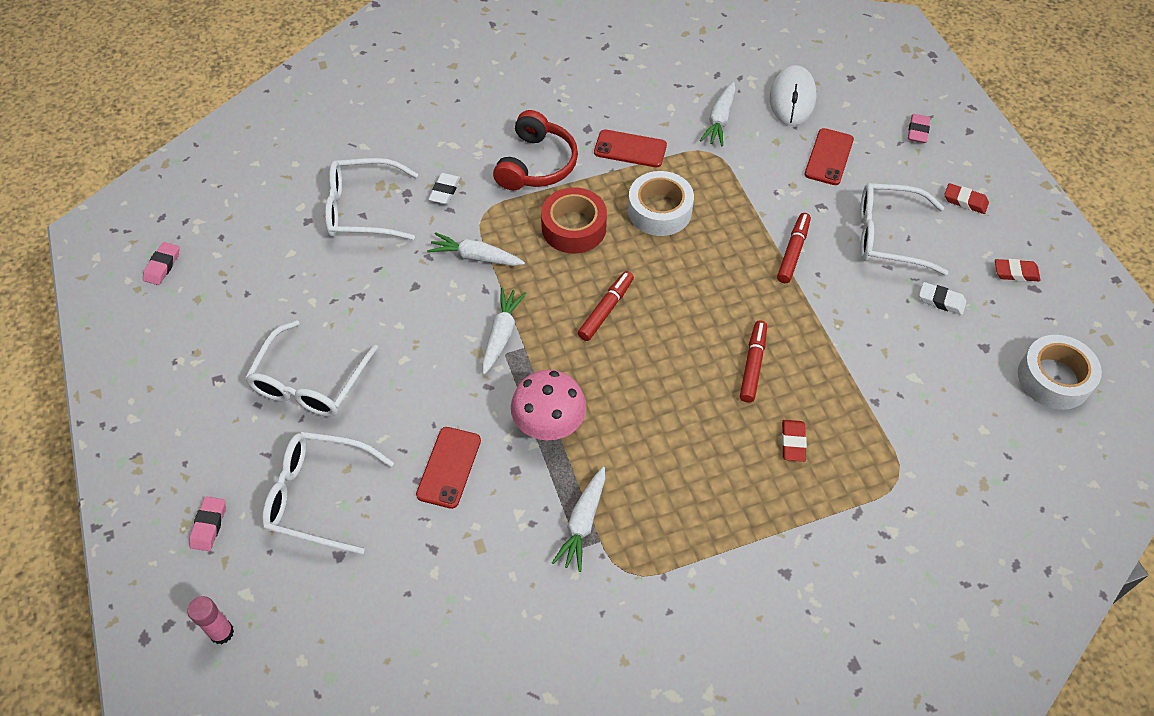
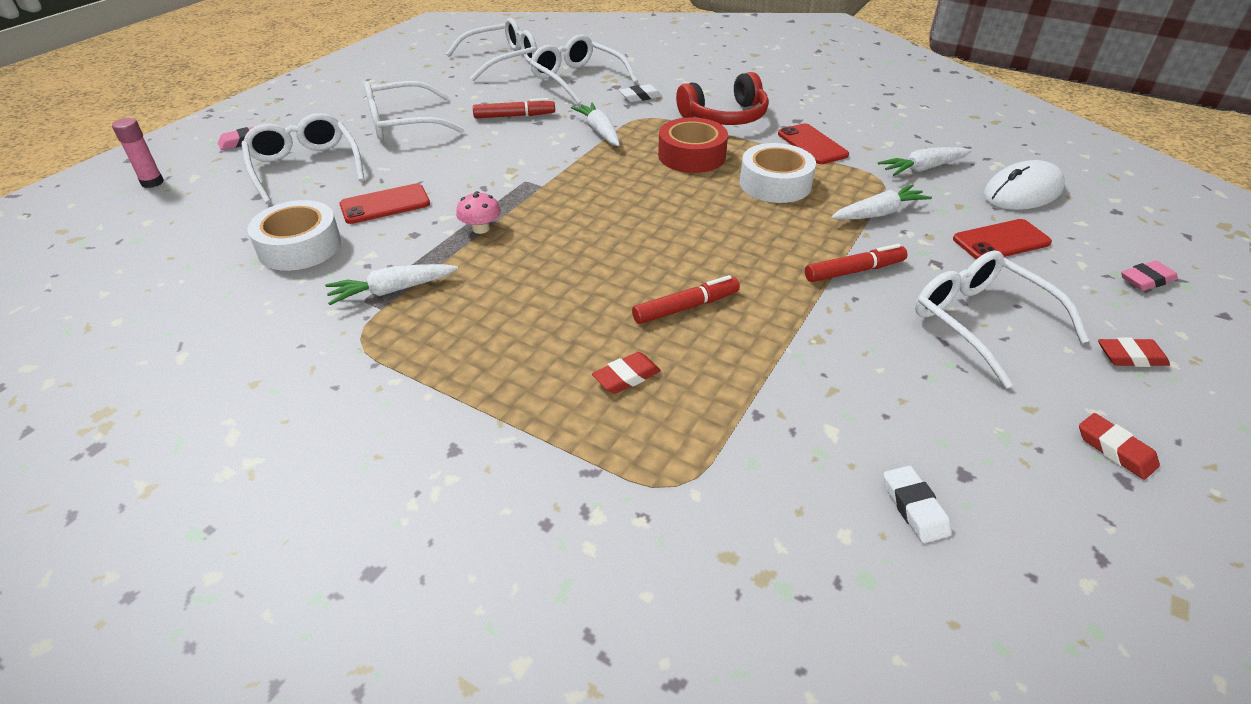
camera: 50 degrees right, 15 degrees down
pink eraser [143,242,179,285] -> none
white carrot [482,288,526,374] -> white carrot moved to [831,184,932,220]
pink mushroom [511,370,587,440] -> pink mushroom [456,191,501,234], size x0.55
red marker [578,271,634,341] -> red marker moved to [473,98,555,119]
white eraser [919,282,966,315] -> white eraser moved to [884,466,951,543]
red eraser [944,183,989,214] -> red eraser turned 75 degrees counterclockwise [1098,338,1170,367]
white tape [1018,335,1102,410] -> white tape moved to [248,200,341,271]
none -> white glasses [446,18,537,81]

